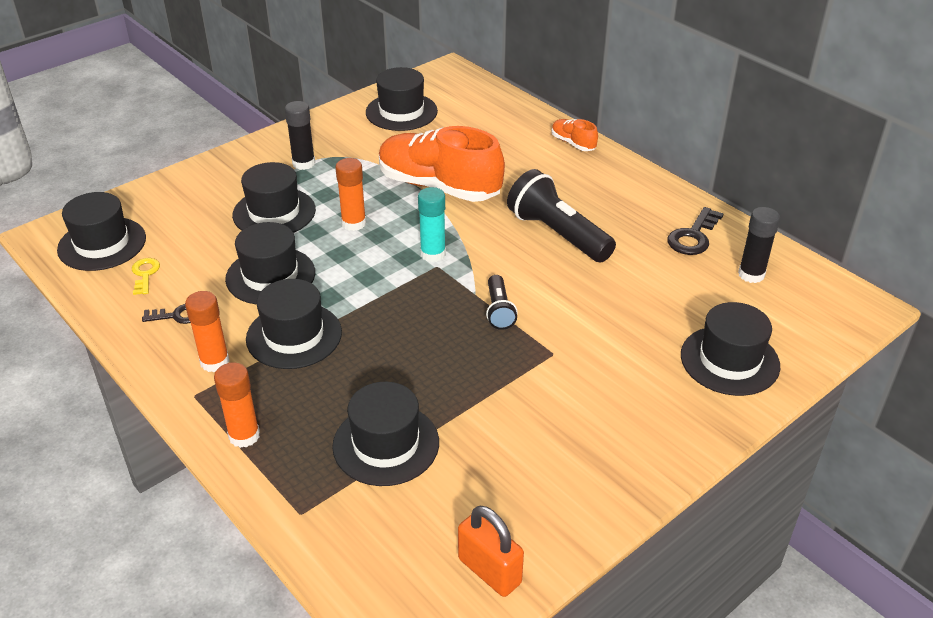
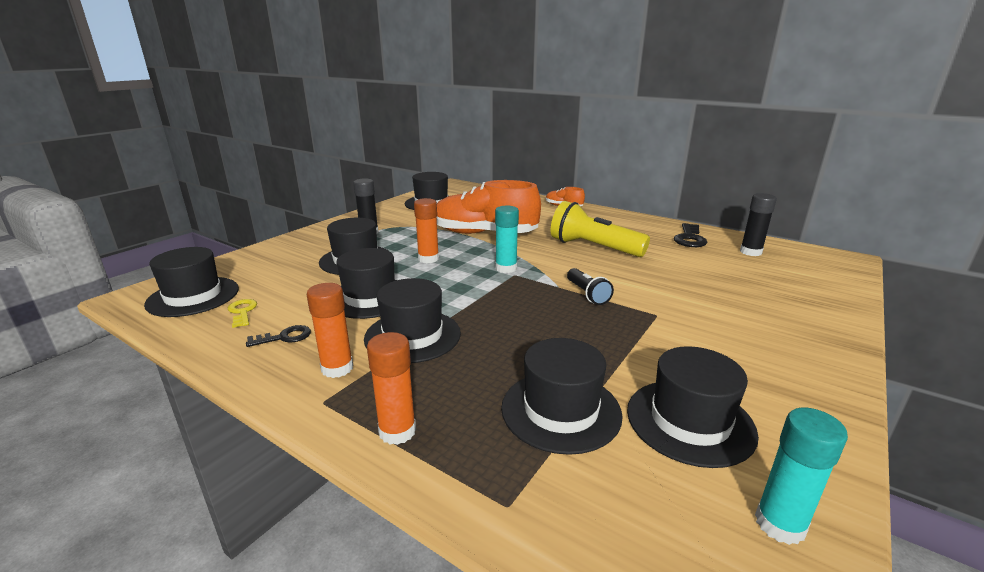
camera: 15 degrees left, 15 degrees down
orange padlock [458,506,524,597] -> turquoise glue stick [755,408,848,545]
black flashlight [507,169,616,262] -> yellow flashlight [551,201,650,257]
black hat [681,302,780,396] -> black hat moved to [627,346,759,468]

